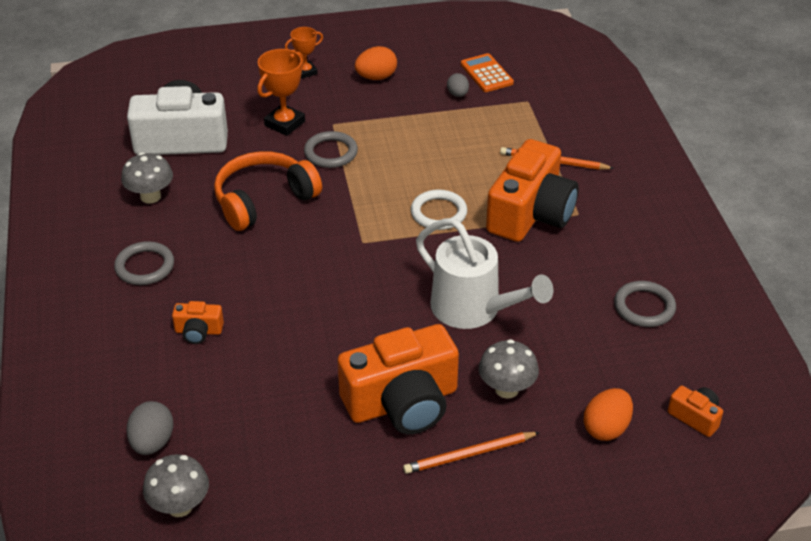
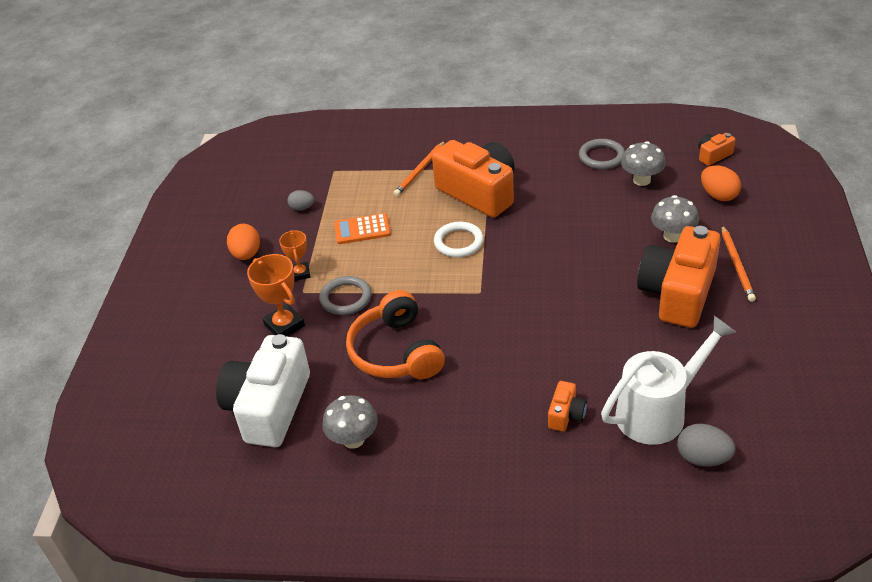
camera: 70 degrees left, 0 degrees up
grey ring [114,241,174,285] -> none
grey mushroom [143,454,209,517] -> grey mushroom moved to [621,141,666,186]
orange trophy [285,27,323,79] -> orange trophy moved to [279,230,310,281]
orange camera [337,324,459,434] -> orange camera turned 150 degrees counterclockwise [637,226,721,328]
white watering can [416,218,553,329] -> white watering can moved to [601,316,736,445]
orange calculator [461,53,514,92] -> orange calculator moved to [334,213,391,244]

